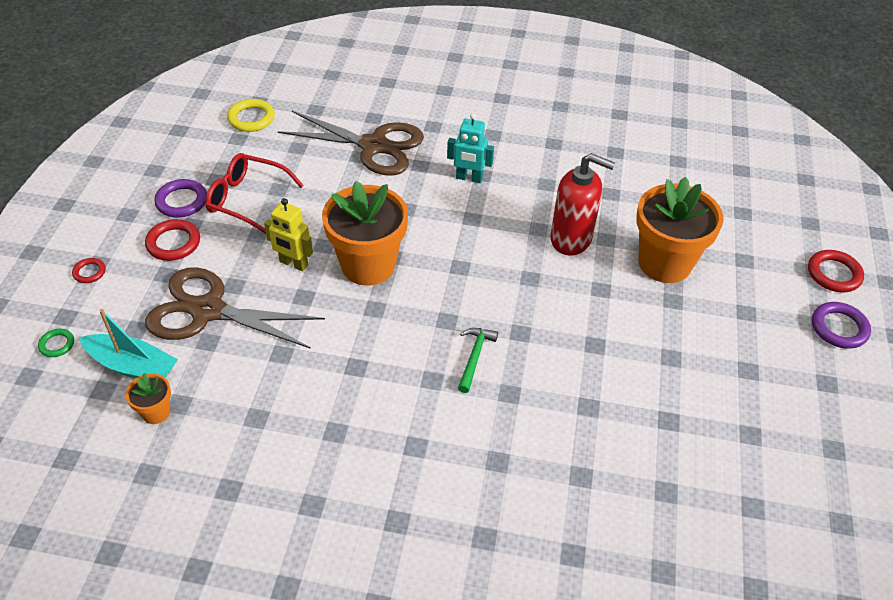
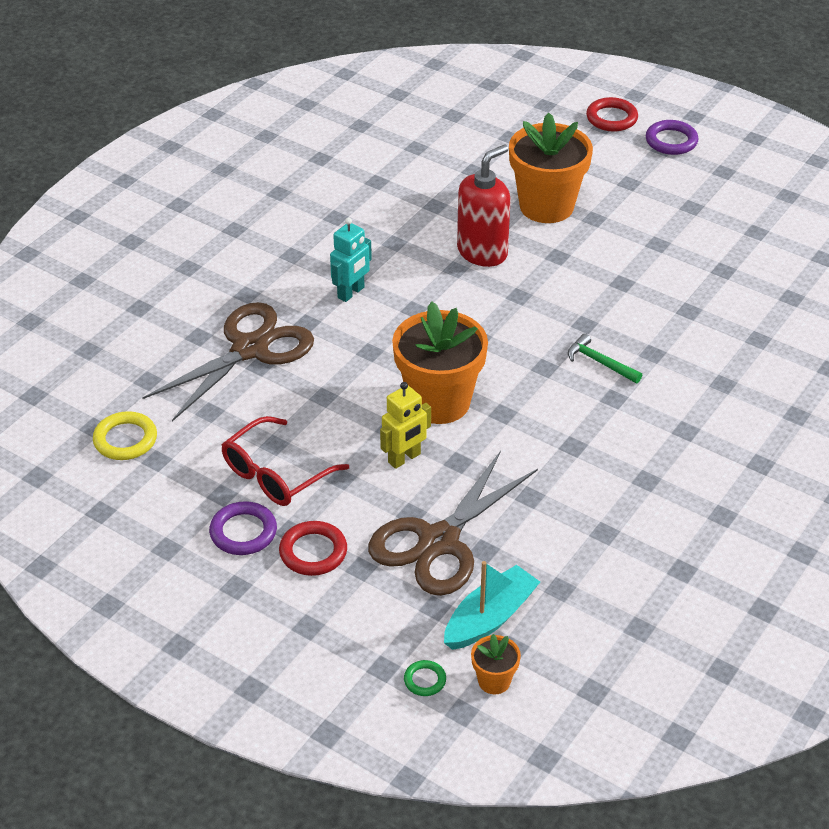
camera: 65 degrees left, 5 degrees down
red ring [72,258,106,283] -> none
orange flower pot [125,372,171,424] -> orange flower pot moved to [471,634,521,694]

